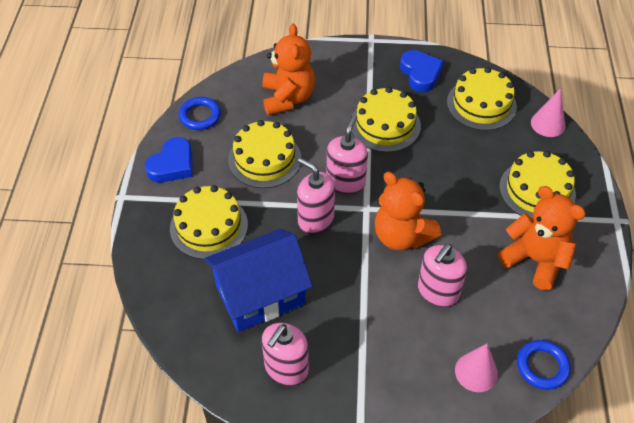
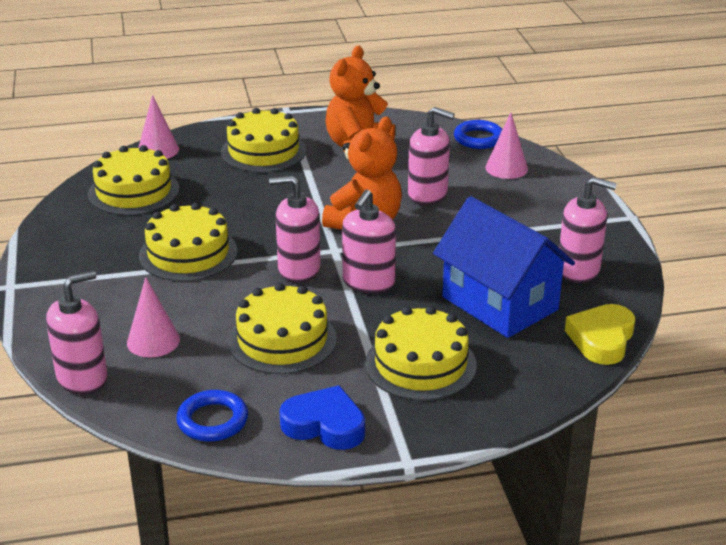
camera: 105 degrees left, 20 degrees down
orange teddy bear [262,24,315,115] -> pink cone [127,277,180,357]
blue heart [400,50,444,92] -> none
none -> pink soap dispenser [46,271,107,394]
none -> yellow heart [565,304,635,365]

